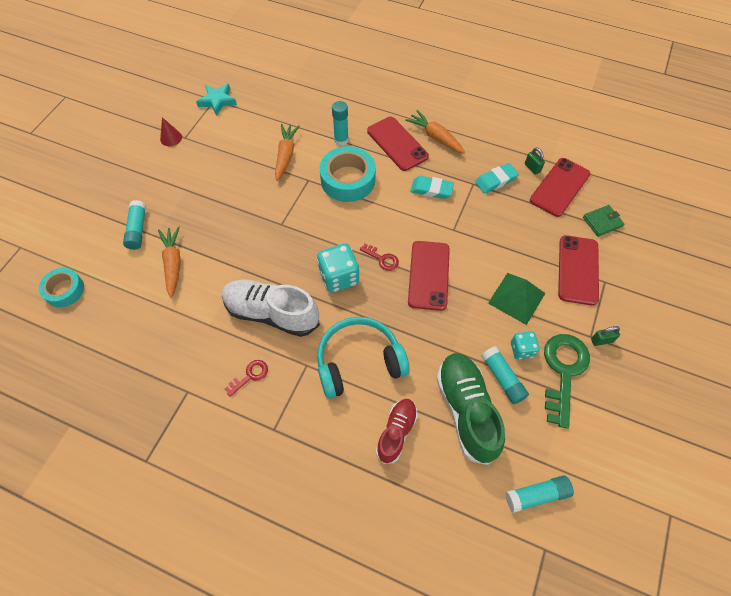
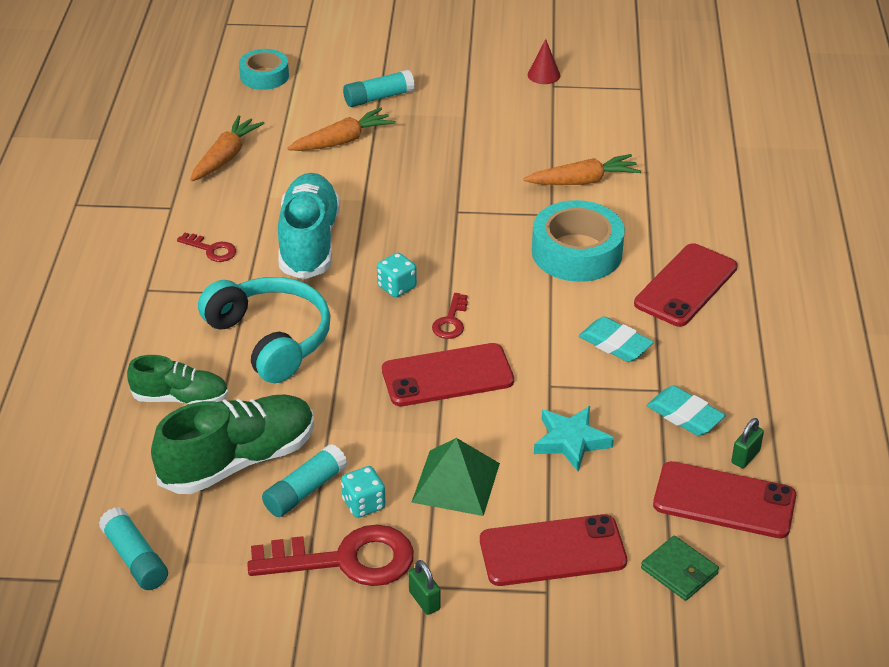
camera: 70 degrees right, 20 degrees down
turquoise star [196,84,237,116] -> turquoise star moved to [534,406,614,472]
white shoe [222,279,320,337] -> turquoise shoe [278,173,340,280]
turquoise dice [317,243,360,293] -> turquoise dice [377,253,417,297], size x0.59
turquoise glue stick [332,101,349,146] -> none
red shoe [376,399,418,464] -> green shoe [127,355,229,404]
orange carrot [405,110,465,154] -> orange carrot moved to [190,115,264,181]
turquoise eraser [410,176,454,199] -> turquoise eraser turned 45 degrees counterclockwise [579,316,654,362]
green key [544,334,590,429] -> red key [247,524,414,586]

